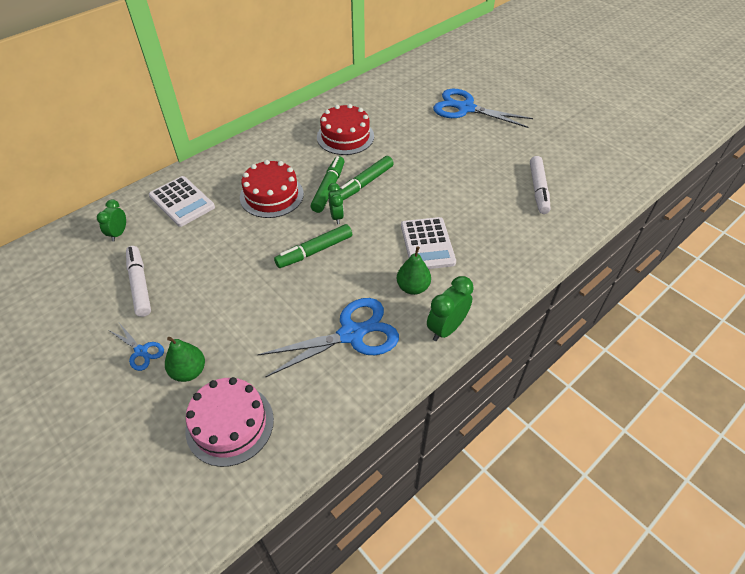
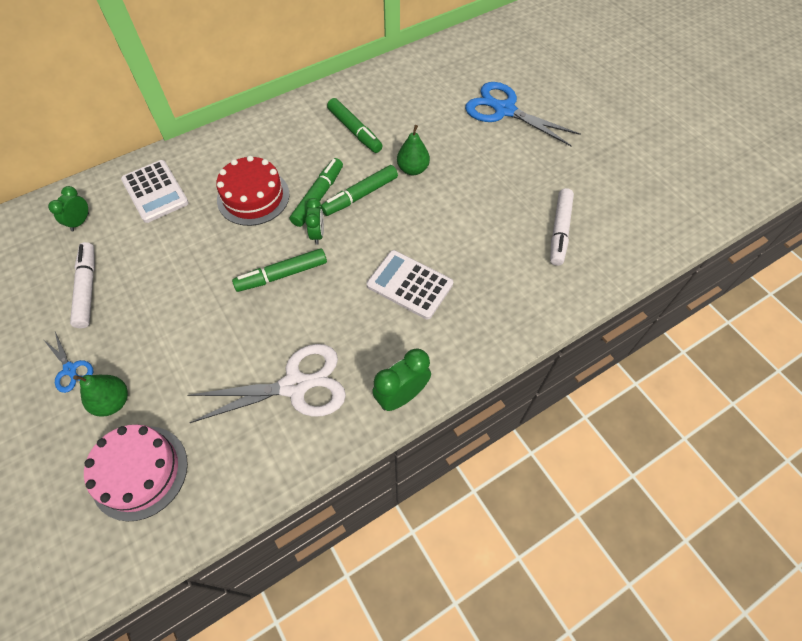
camera: 10 degrees right, 10 degrees up
blue scissors [258,298,399,377] -> white scissors [187,344,346,423]
red cake [317,104,374,155] -> green marker [327,98,382,153]
green pear [397,246,431,295] -> green pear moved to [397,125,430,176]
white calculator [401,217,456,269] -> white calculator turned 120 degrees clockwise [367,250,453,320]

